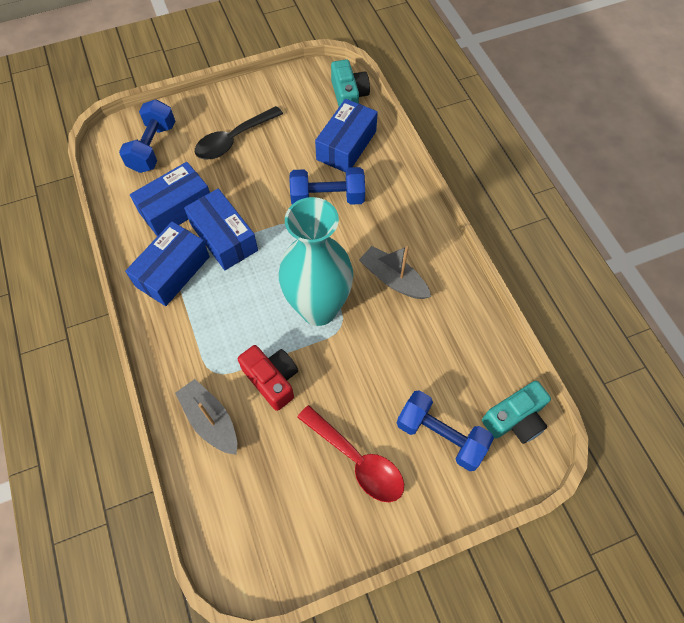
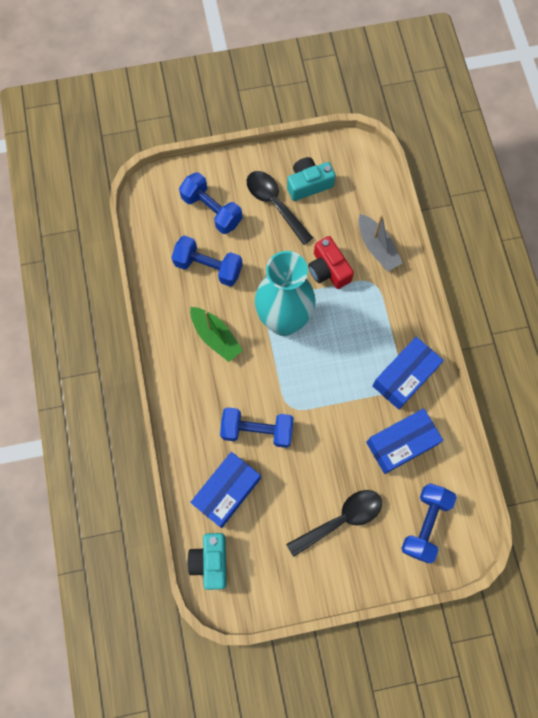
camera: 170 degrees left, 10 degrees up
blue box [184,188,258,270] -> none
red spoon [297,405,404,502] -> black spoon [247,171,313,245]
grey boat [359,246,431,299] -> green boat [190,307,243,362]
turquoise camera [482,381,551,444] -> turquoise camera moved to [287,157,336,201]
none -> blue dumbbell [172,235,243,287]

